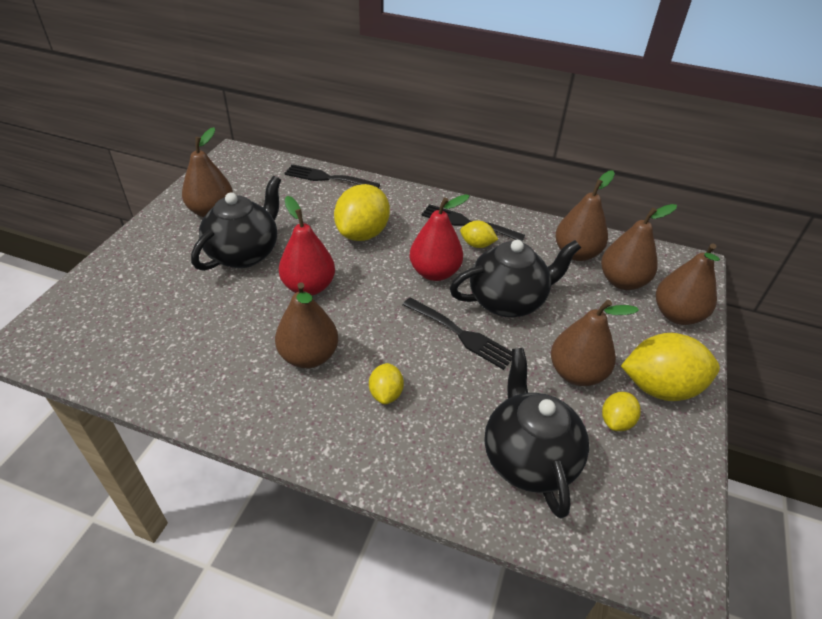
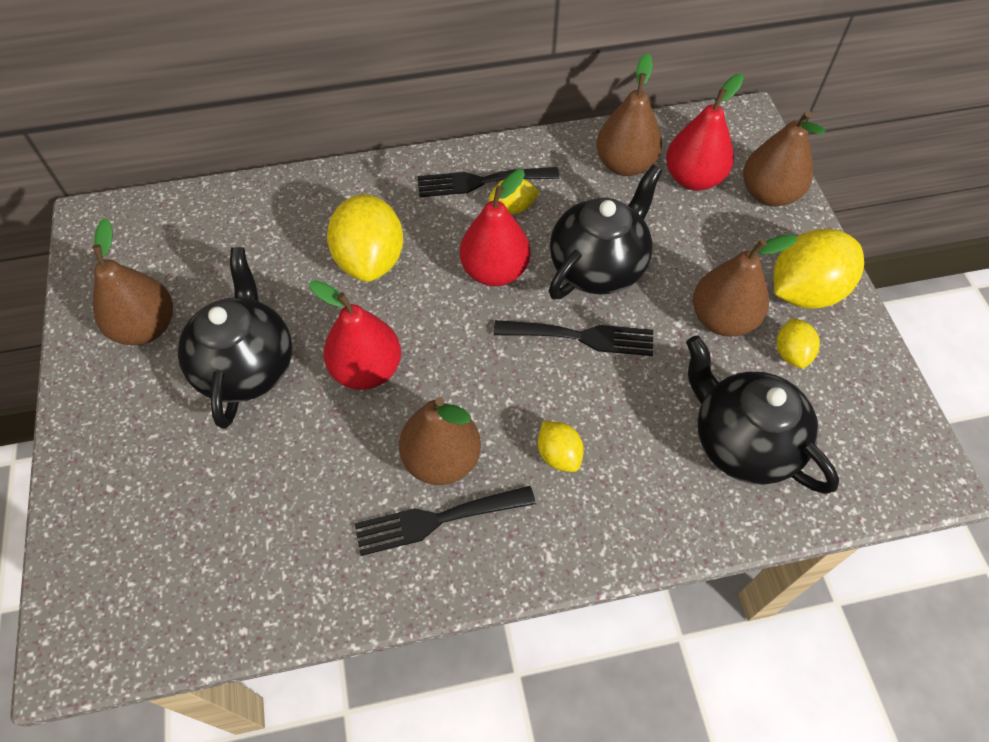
camera: 30 degrees left, 15 degrees up
black fork [284,164,380,188] -> black fork moved to [355,486,536,556]
brown pear [601,204,677,290] -> red pear [666,74,744,191]

